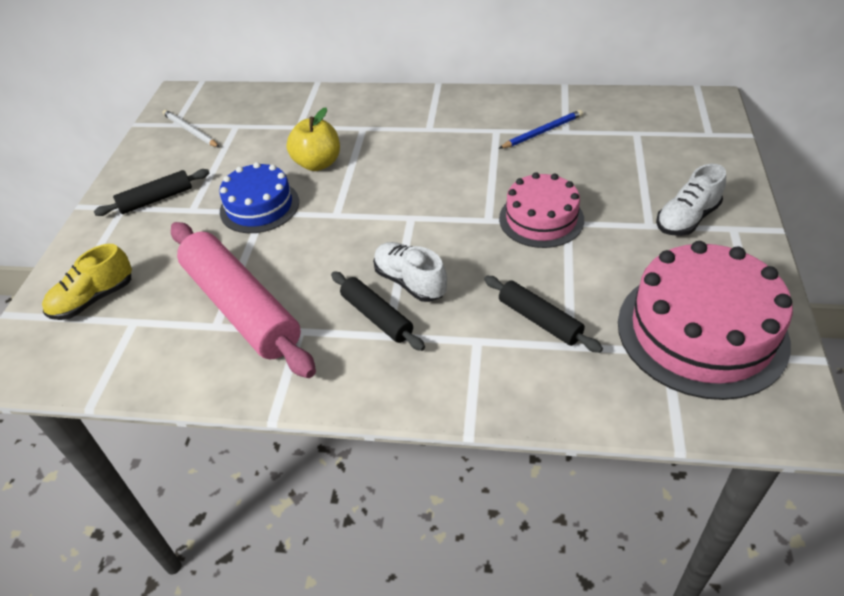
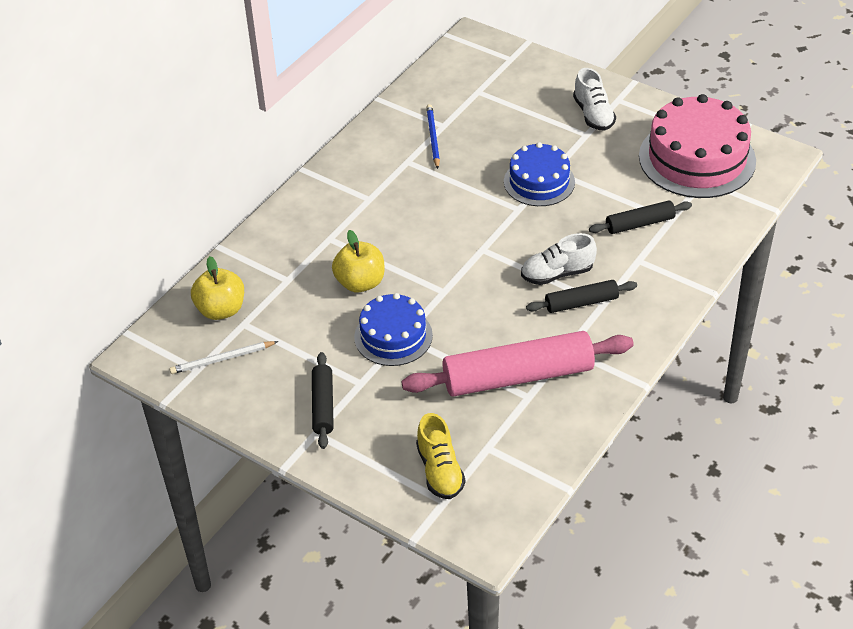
camera: 65 degrees left, 0 degrees up
pink cake [499,172,584,248] -> blue cake [504,142,575,206]
none -> yellow apple [191,256,244,320]

